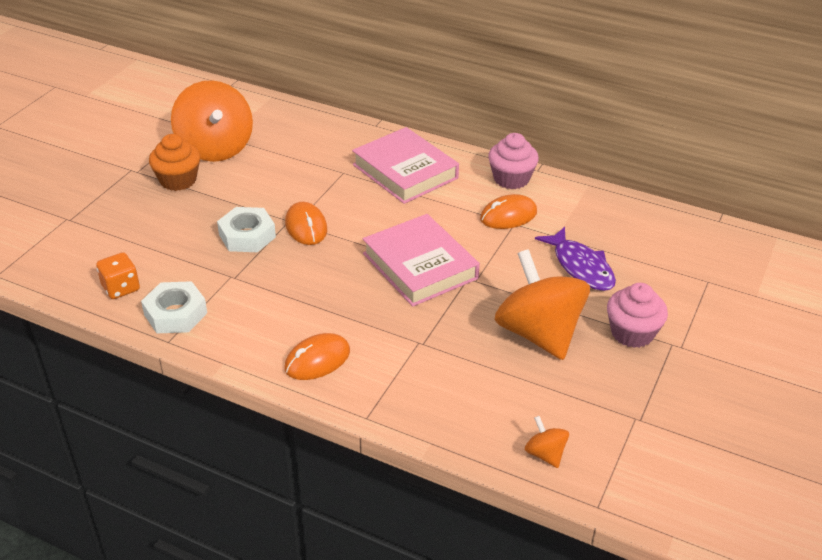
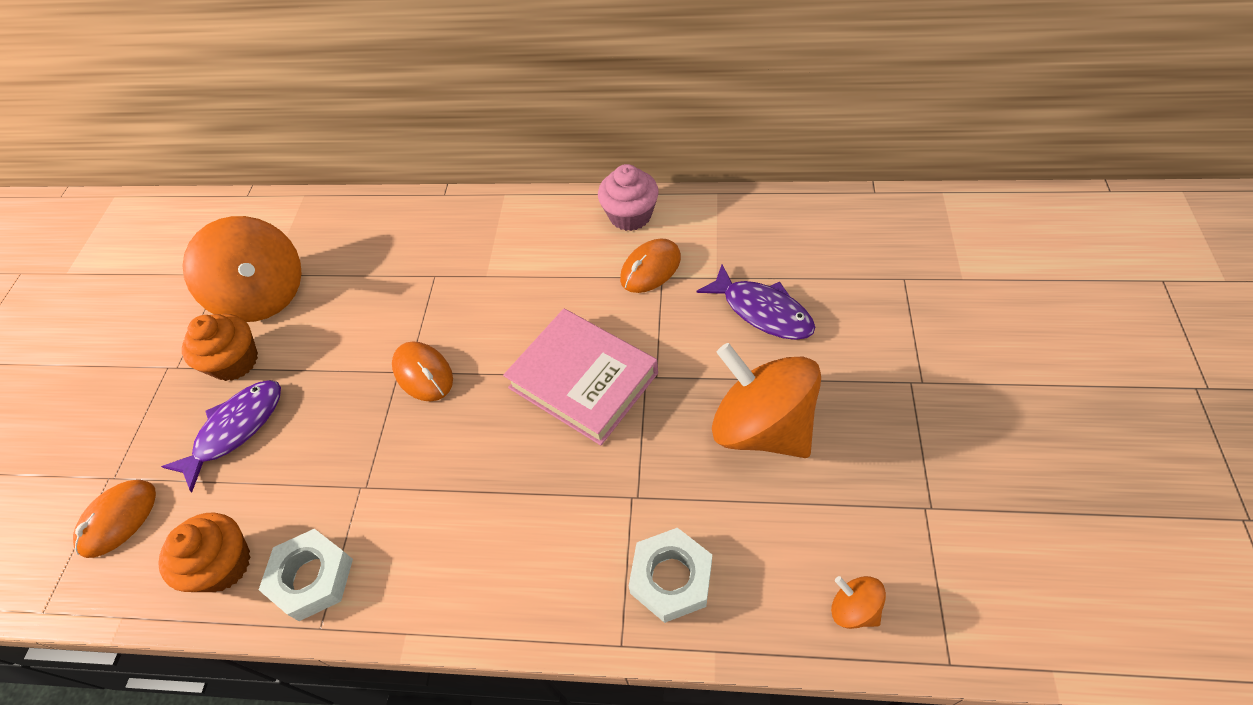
camera: 15 degrees left, 15 degrees up
orange dice [96,252,140,299] -> orange cupcake [158,513,251,592]
white nut [217,207,276,252] -> white nut moved to [629,528,712,623]
orange mouse [284,333,350,380] -> orange mouse moved to [73,480,156,558]
pink book [352,127,459,204] -> none
pink cupcake [607,283,668,348] -> none
none -> purple fish [161,380,281,492]

